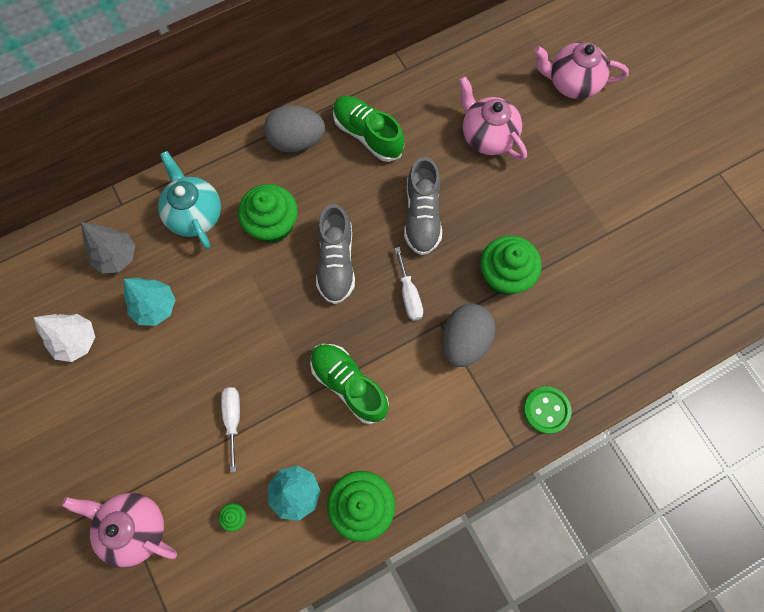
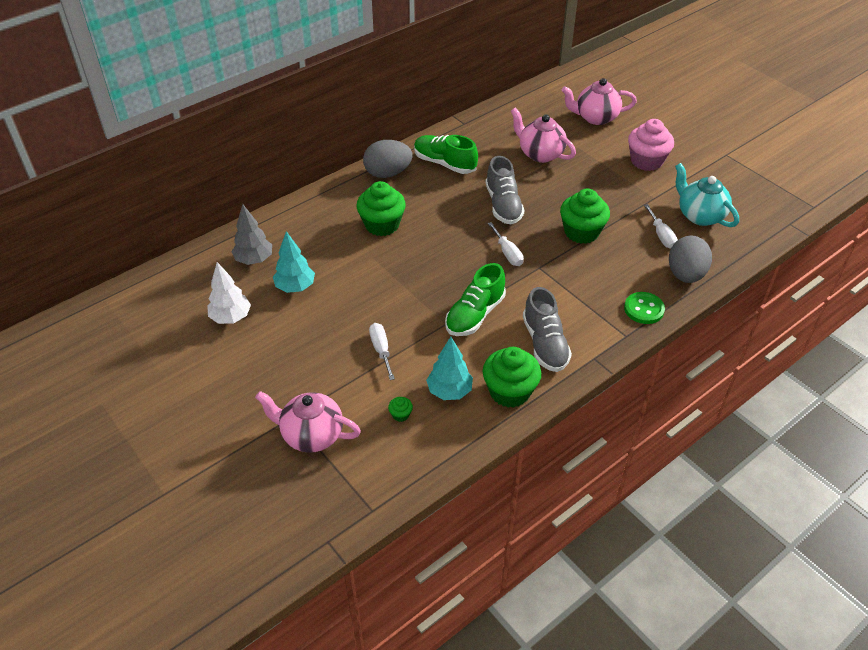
camera: 10 degrees left, 25 degrees down
turquoise teapot [158,151,221,249] -> turquoise teapot moved to [675,163,739,227]
green shoe [310,344,389,424] -> green shoe turned 90 degrees counterclockwise [445,263,506,336]
grey shoe [316,204,355,304] -> grey shoe moved to [523,287,572,372]
grey egg [442,304,496,367] -> grey egg moved to [669,236,712,283]
none -> pink cupcake [628,119,674,171]
none -> white screwdriver [644,204,678,249]

